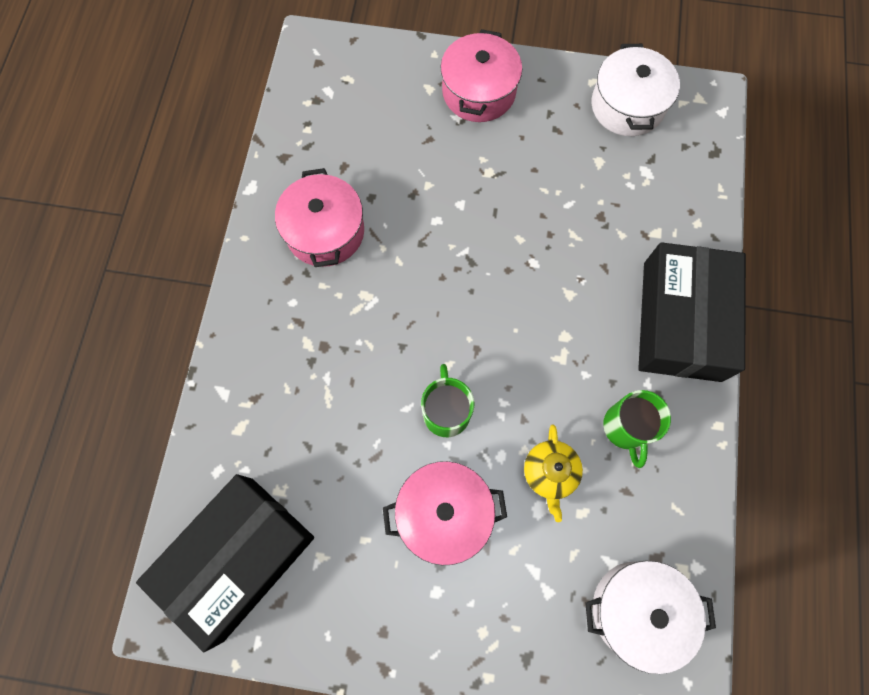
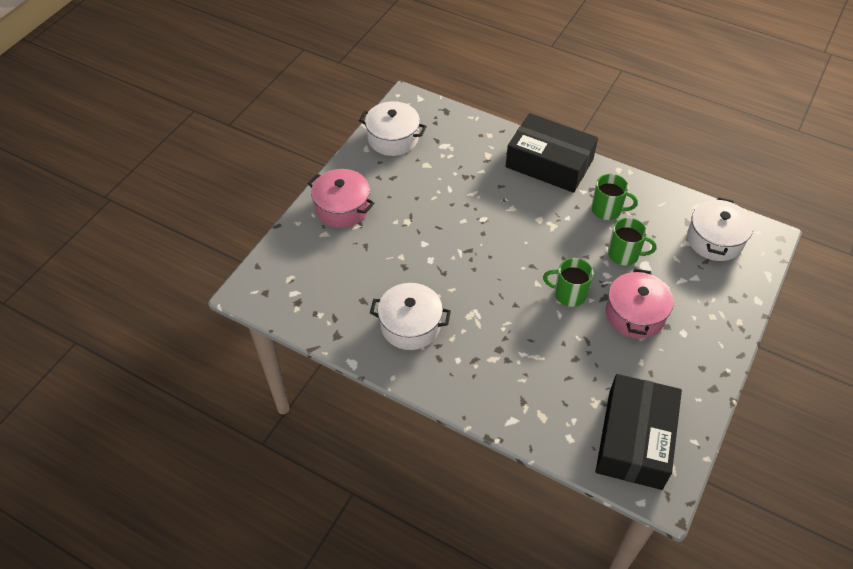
camera: 70 degrees left, 20 degrees down
black box [136,474,314,652] -> black box turned 45 degrees clockwise [595,374,682,490]
pink pot [275,168,364,267] -> white pot [370,283,451,350]
yellow teapot [524,424,583,522] -> green mug [608,218,657,265]

